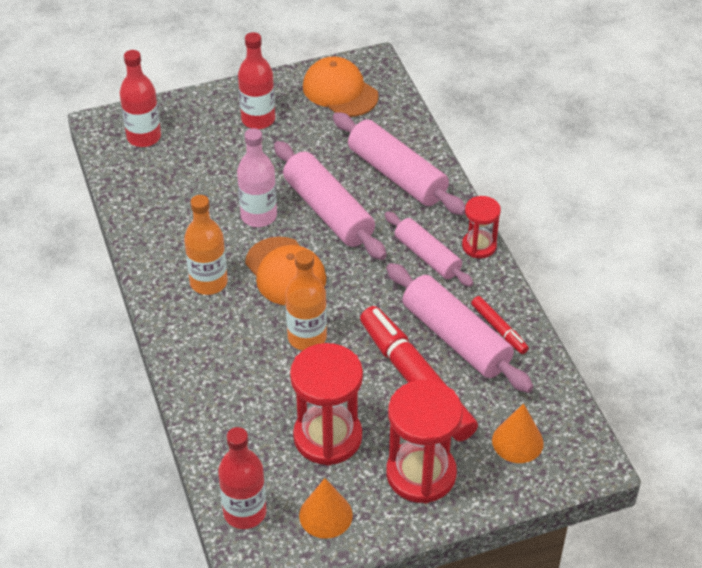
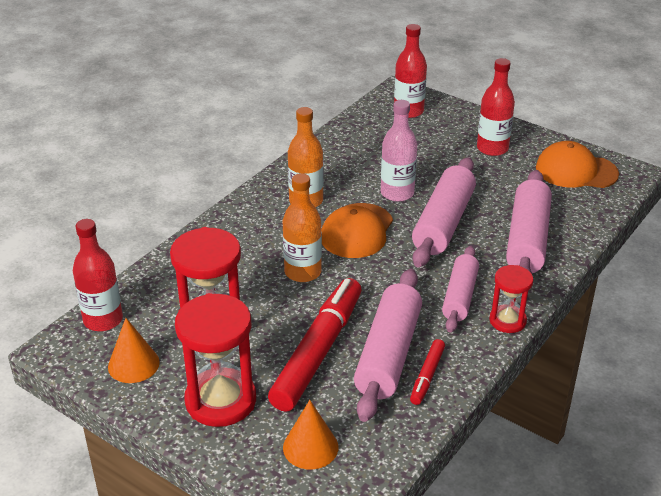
camera: 55 degrees right, 10 degrees down
orange cap [303,57,379,117] -> orange cap turned 90 degrees counterclockwise [536,141,619,188]

